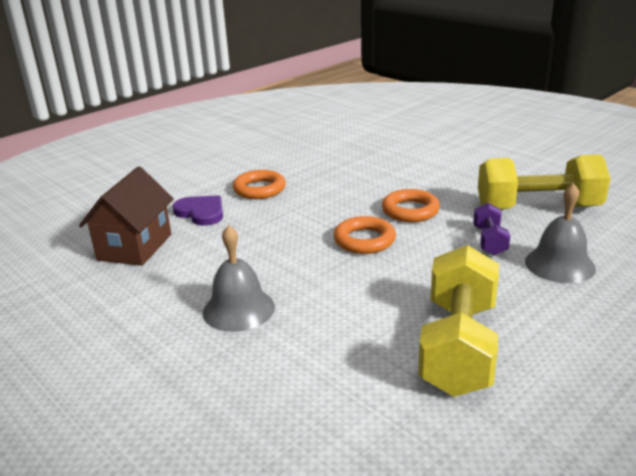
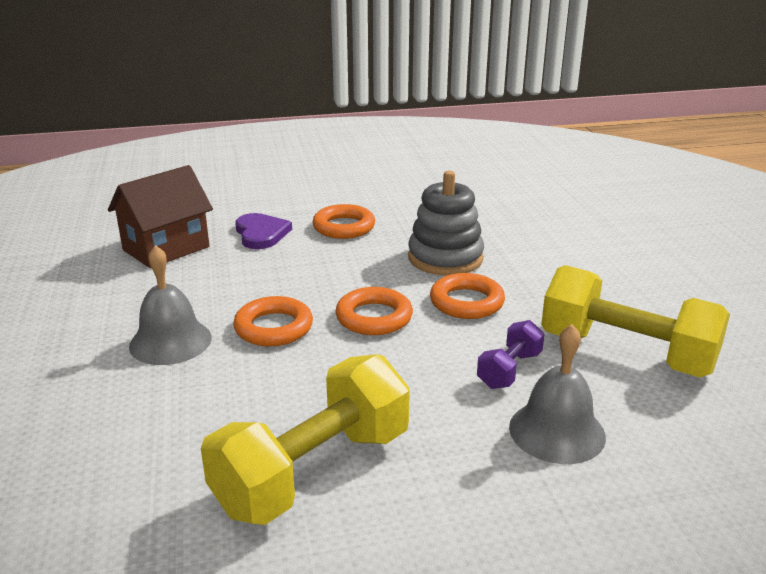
camera: 30 degrees right, 0 degrees up
none -> orange ring [233,296,313,346]
none -> grey stacking toy [408,171,484,275]

